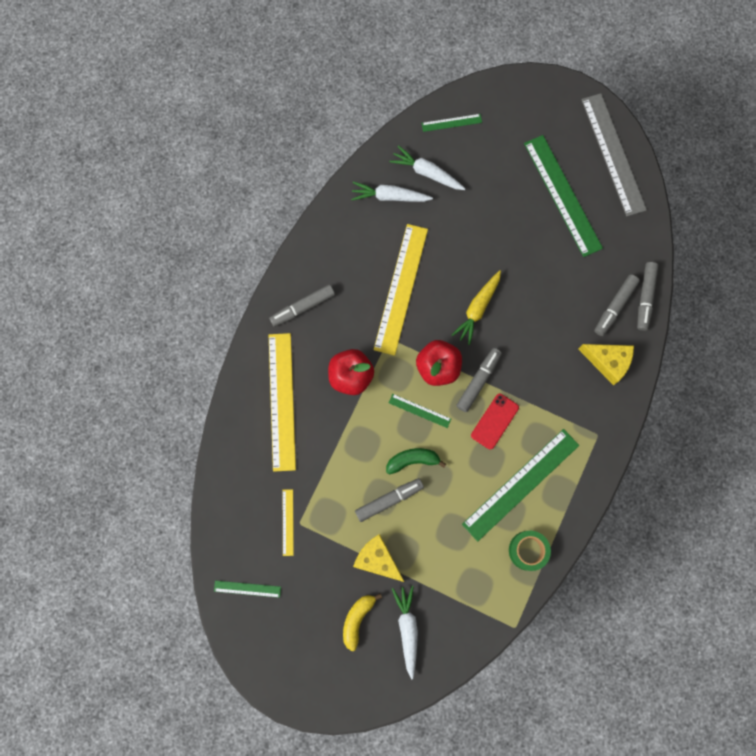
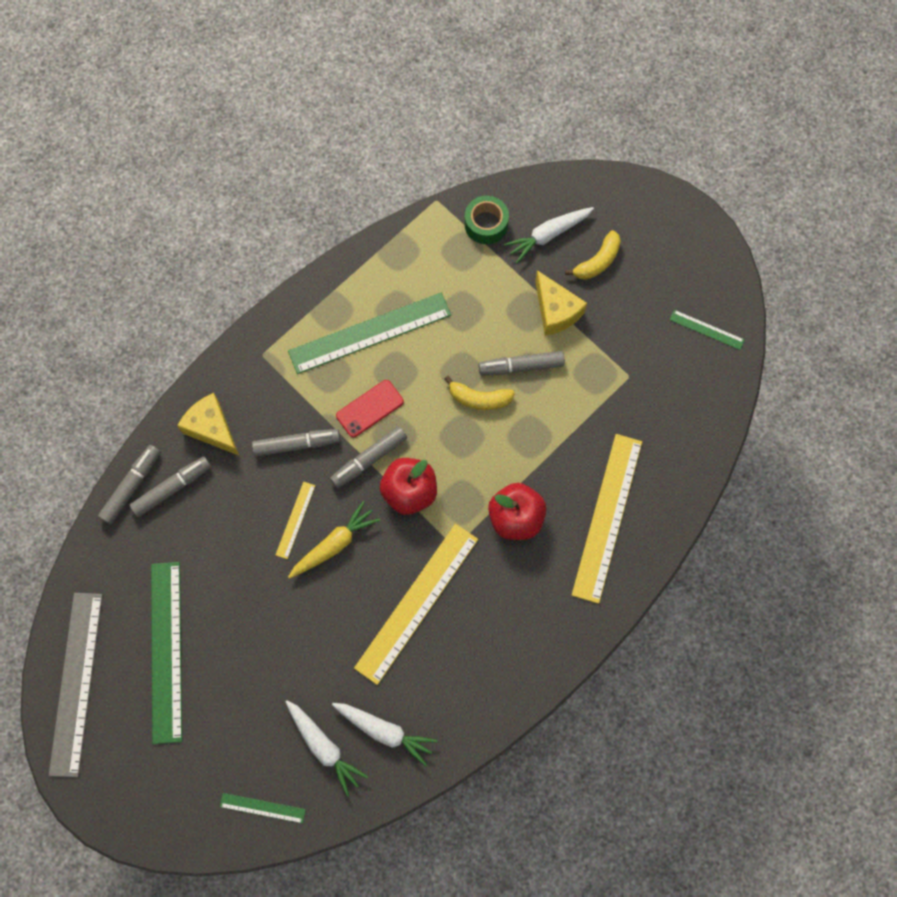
camera: 160 degrees left, 5 degrees down
grey marker [269,284,335,327] -> grey marker moved to [252,429,340,457]
yellow ruler [283,489,294,556] -> yellow ruler moved to [276,482,315,559]
green banana [386,448,446,475] -> yellow banana [444,376,515,410]
green ruler [389,394,451,428] -> none
white carrot [392,586,418,679] -> white carrot turned 45 degrees clockwise [504,207,594,263]
green tape [509,531,551,571] -> green tape moved to [465,196,509,244]

